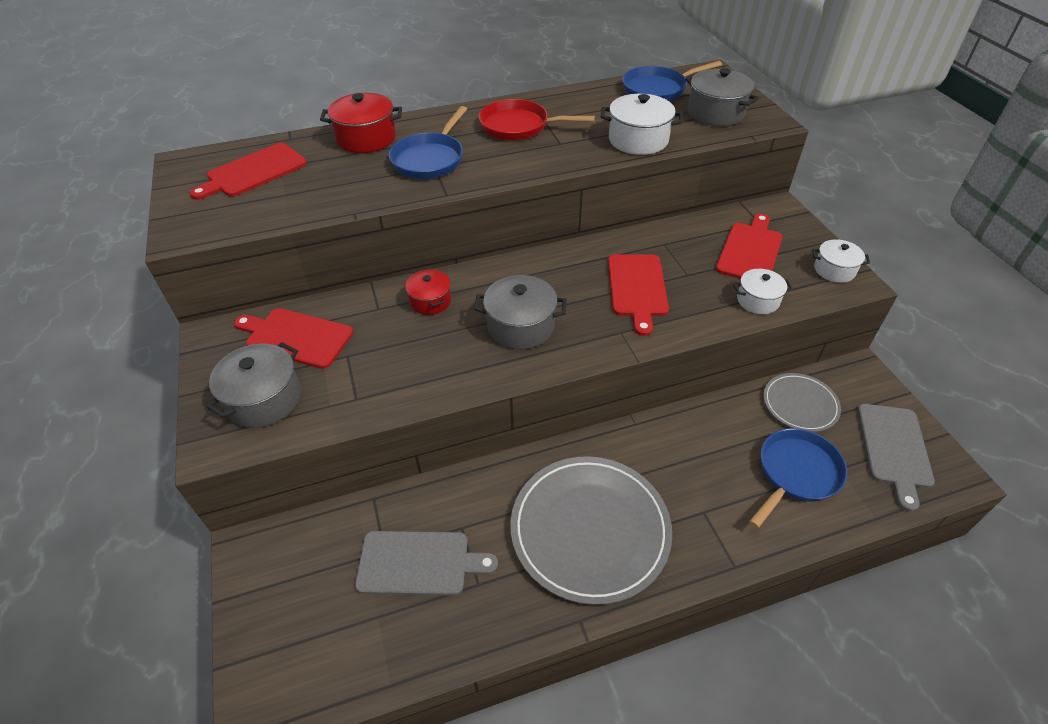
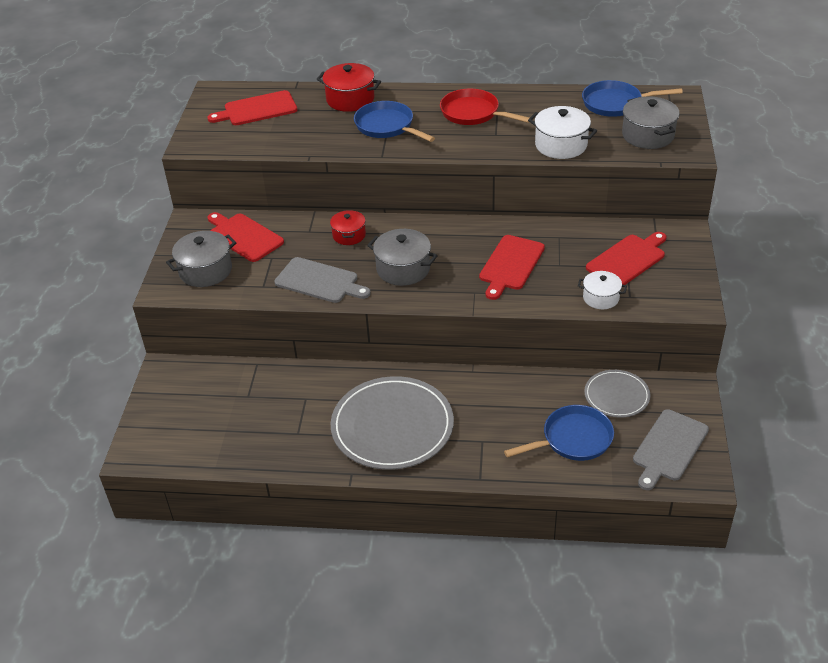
camera: 25 degrees right, 5 degrees down
grey cutting board [355,531,498,596] -> grey cutting board moved to [274,257,371,303]
blue pan [389,106,467,179] -> blue pan turned 90 degrees clockwise [354,101,435,142]
white pot [812,239,870,283] -> none

